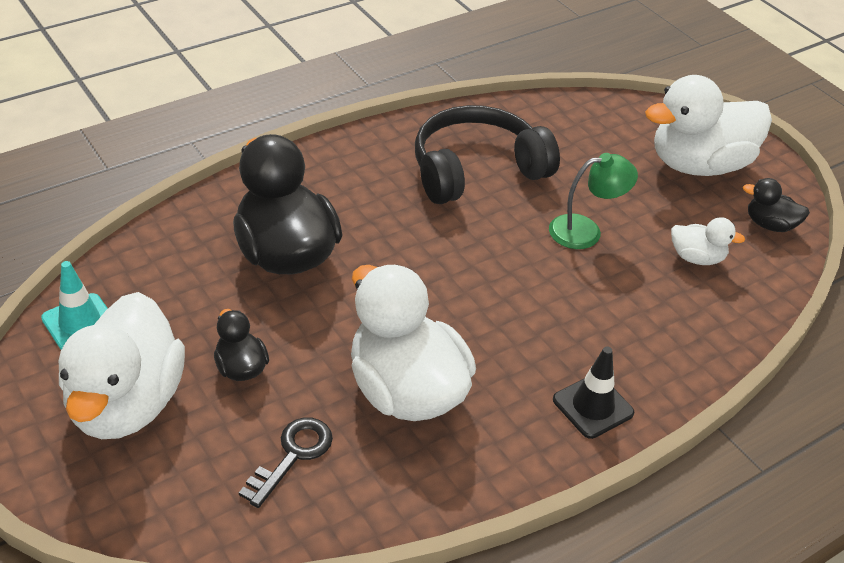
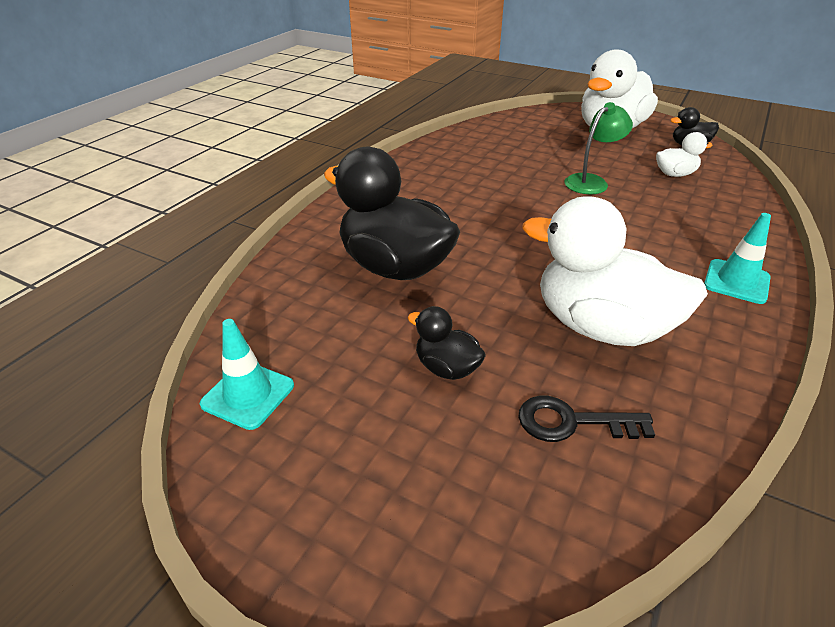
camera: 25 degrees left, 5 degrees down
white duck [59,292,185,439] -> none
black key [239,417,333,508] -> black key turned 90 degrees counterclockwise [519,396,655,442]
black headphones [415,105,560,204] -> none
black traffic cone [553,347,634,439] -> turquoise traffic cone [704,213,771,304]

